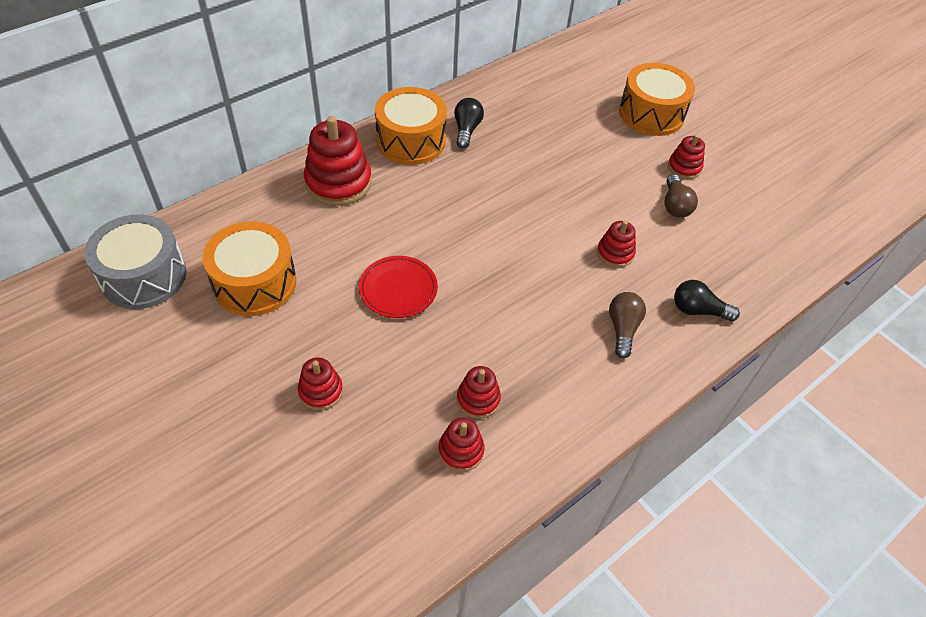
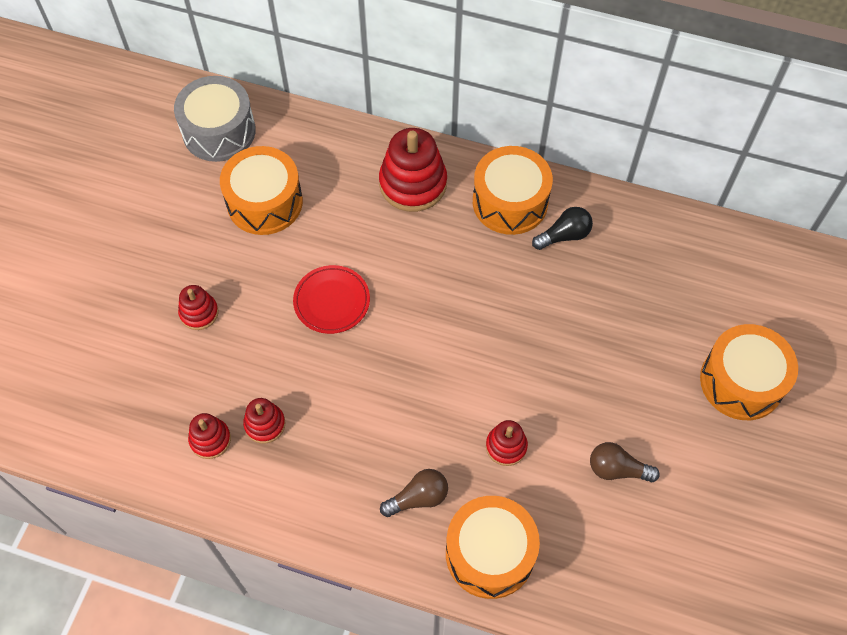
camera: 60 degrees right, 10 degrees up
brown light bulb [664,174,698,218] -> brown light bulb turned 45 degrees clockwise [590,442,660,482]
red stacking toy [668,134,705,179] -> none
black light bulb [674,280,740,321] -> orange drum [446,496,540,599]

